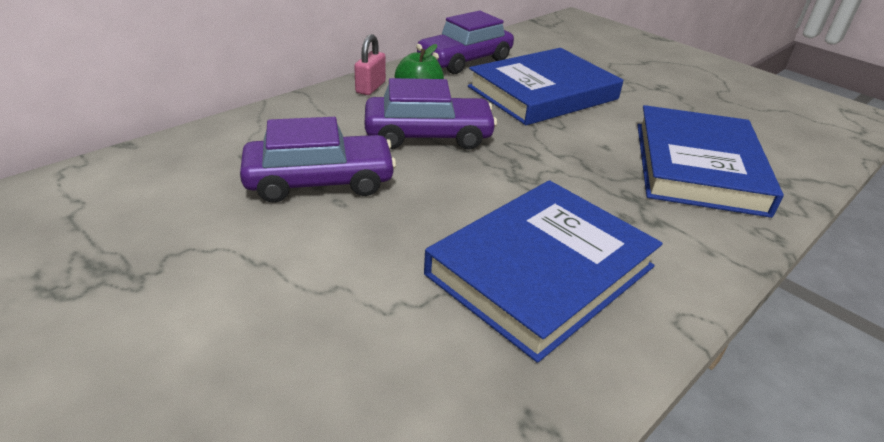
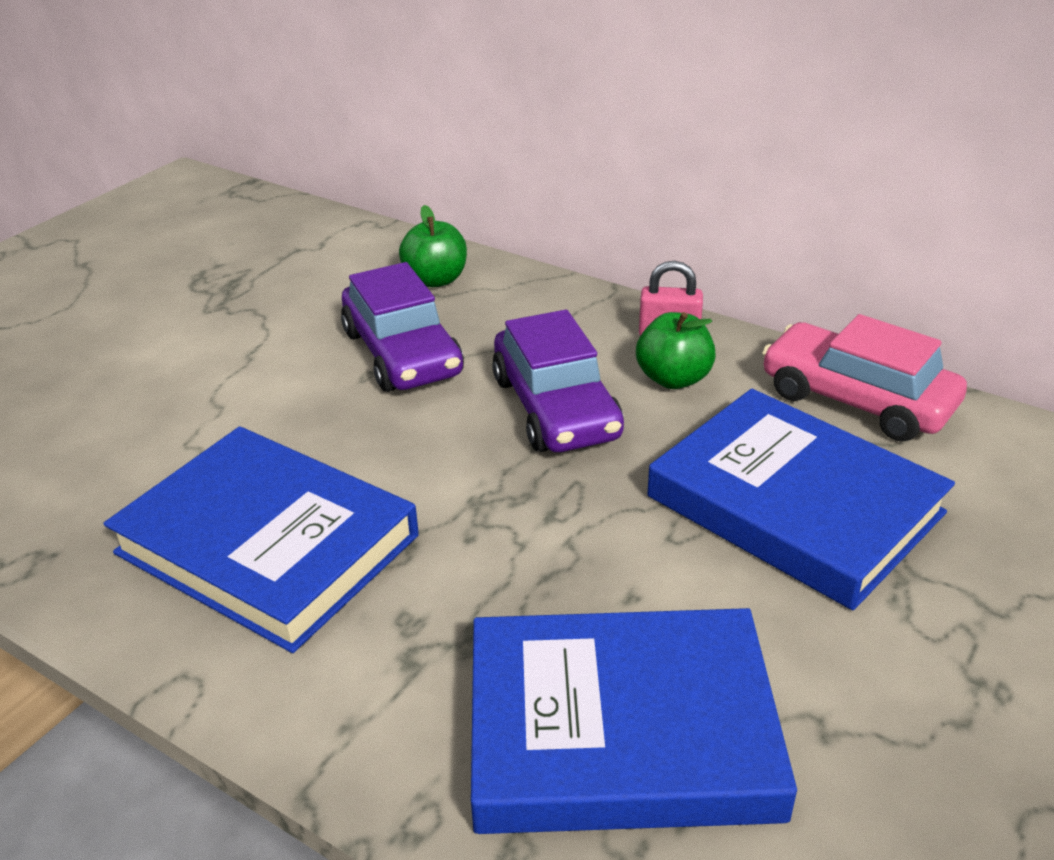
camera: 80 degrees right, 0 degrees up
purple car [416,11,514,74] -> pink car [762,314,967,442]
none -> green apple [399,205,467,287]

